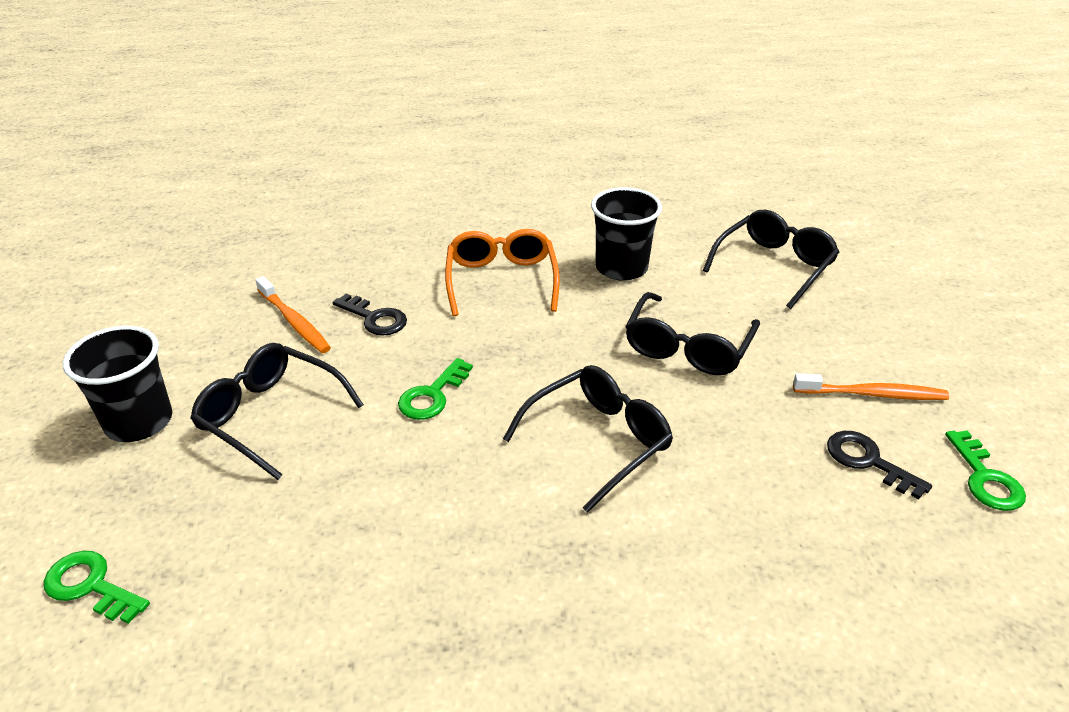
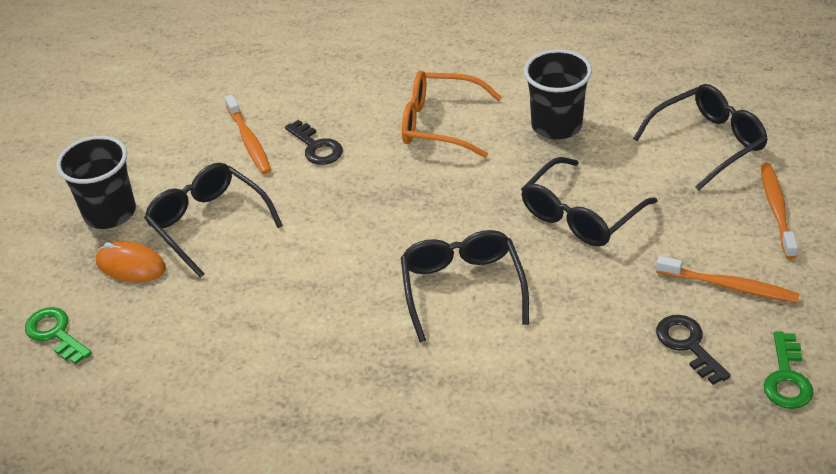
camera: 20 degrees right, 5 degrees up
green key [398,358,473,420] -> none
orange glasses [445,229,560,316] -> orange glasses turned 90 degrees counterclockwise [402,71,502,158]
black glasses [503,365,673,513] -> black glasses turned 75 degrees counterclockwise [401,230,529,342]
none -> orange mouse [96,241,166,282]
none -> orange toothbrush [760,163,798,259]

